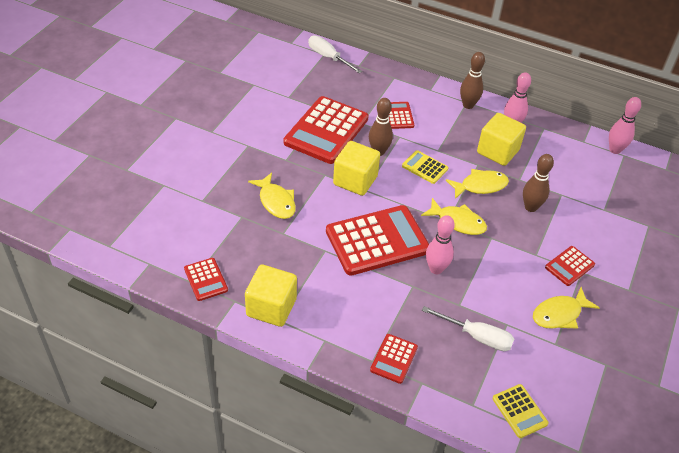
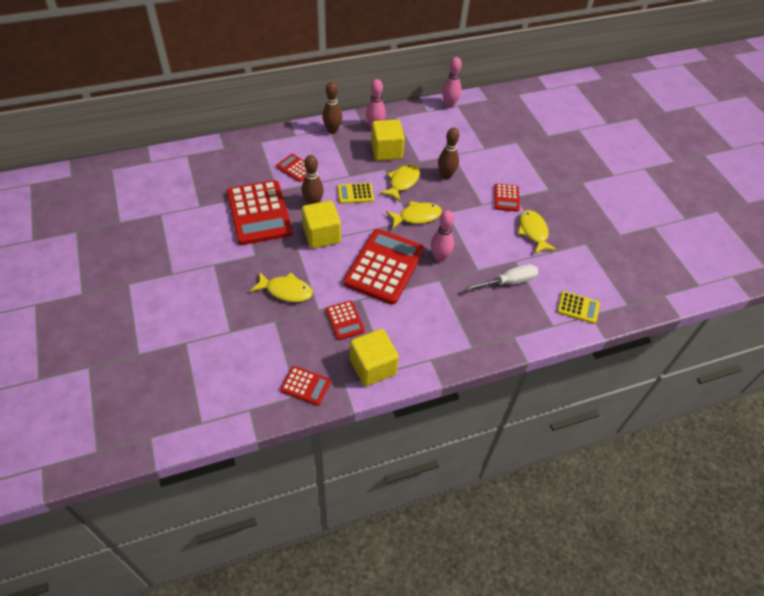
camera: 45 degrees left, 5 degrees up
white screwdriver [308,36,362,74] -> none
red calculator [370,334,418,384] -> red calculator moved to [326,301,365,340]
yellow fish [533,287,600,329] -> yellow fish turned 150 degrees clockwise [518,210,557,254]

